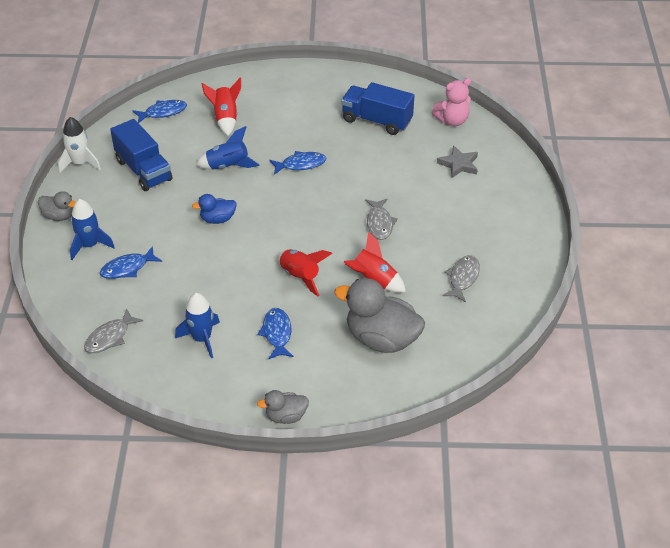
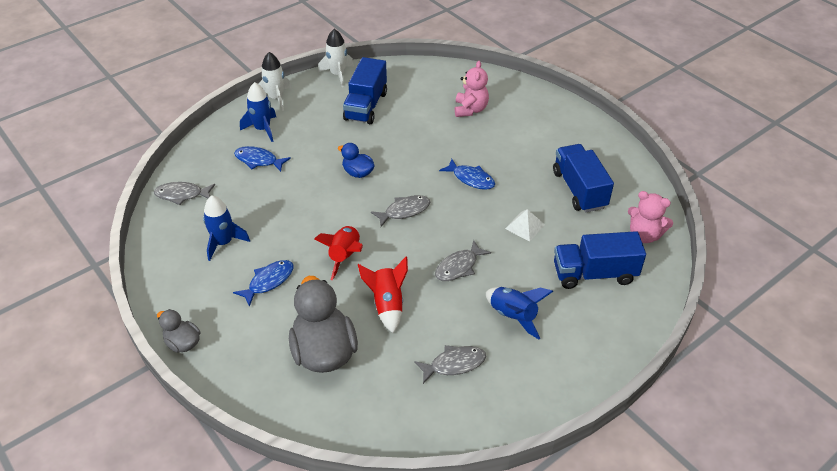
camera: 50 degrees right, 0 degrees up
grey duck [38,191,76,221] -> white rocket [259,52,291,111]
blue fish [133,100,187,123] -> none
blue rocket [196,126,260,170] -> blue rocket moved to [486,287,553,339]
red rocket [202,78,241,136] -> pink teddy bear [455,60,489,117]
grey star [437,145,478,178] -> blue truck [554,231,646,289]
none -> grey fish [371,195,430,227]
none -> white pyramid [505,209,545,242]

